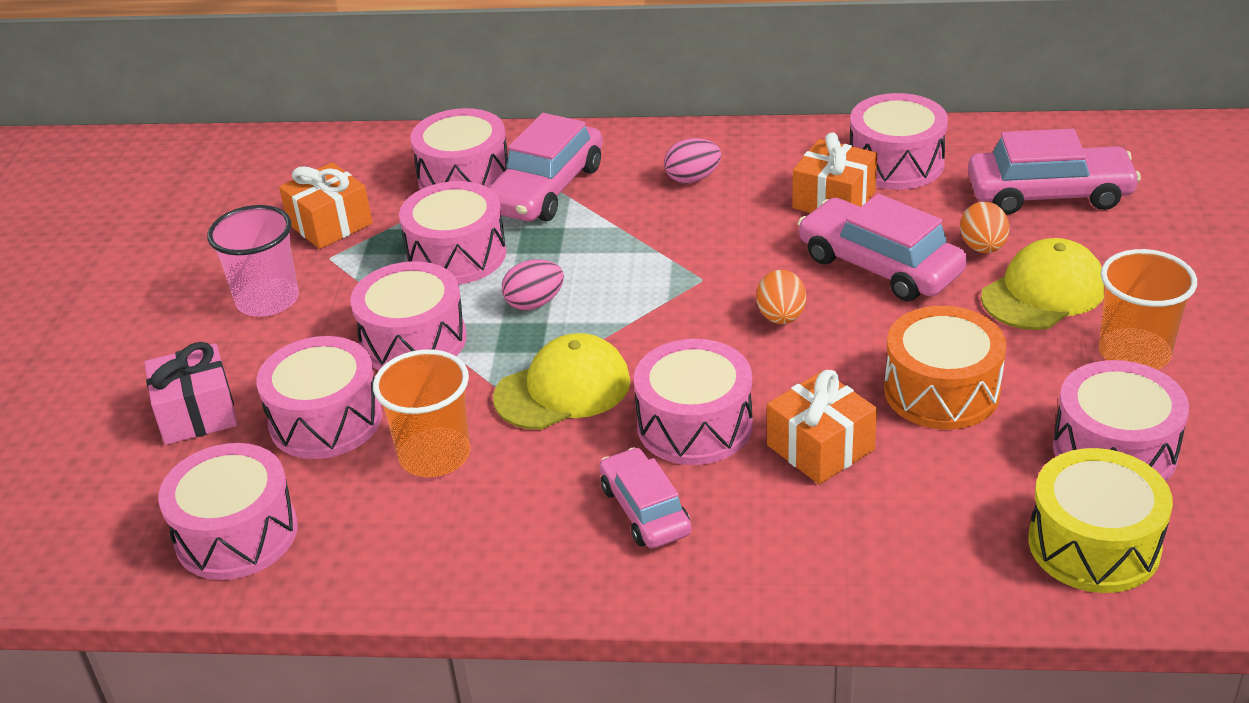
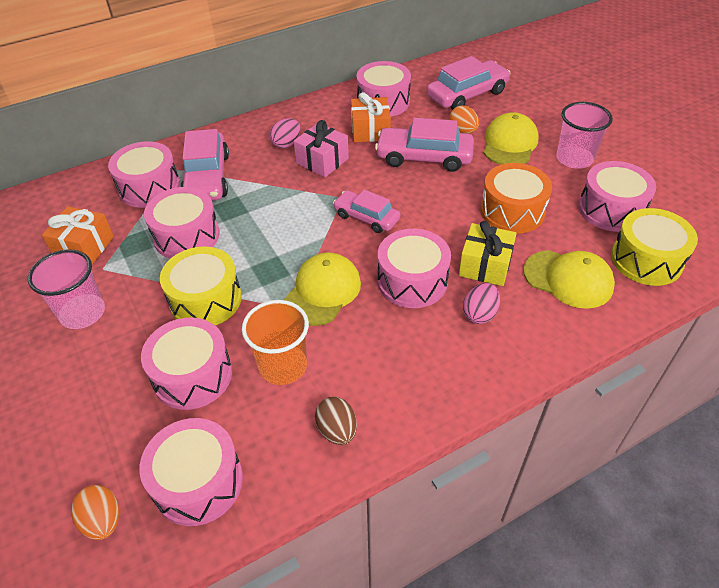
camera: 35 degrees left, 10 degrees up
pink gift [144,342,237,445] -> pink gift moved to [294,120,349,177]
pink drum [350,261,466,371] -> yellow drum [160,246,242,325]
pink egg [502,259,564,311] -> pink egg moved to [463,283,500,324]
pink car [599,447,691,549] -> pink car moved to [333,190,400,233]
orange egg [756,270,806,324] -> orange egg moved to [71,485,119,540]
orange gift [767,370,877,484] -> yellow gift [459,221,517,286]
orange cup [1099,249,1197,370] -> pink cup [556,102,613,169]
none -> brown egg [315,397,357,445]
none -> yellow cap [523,250,615,309]

